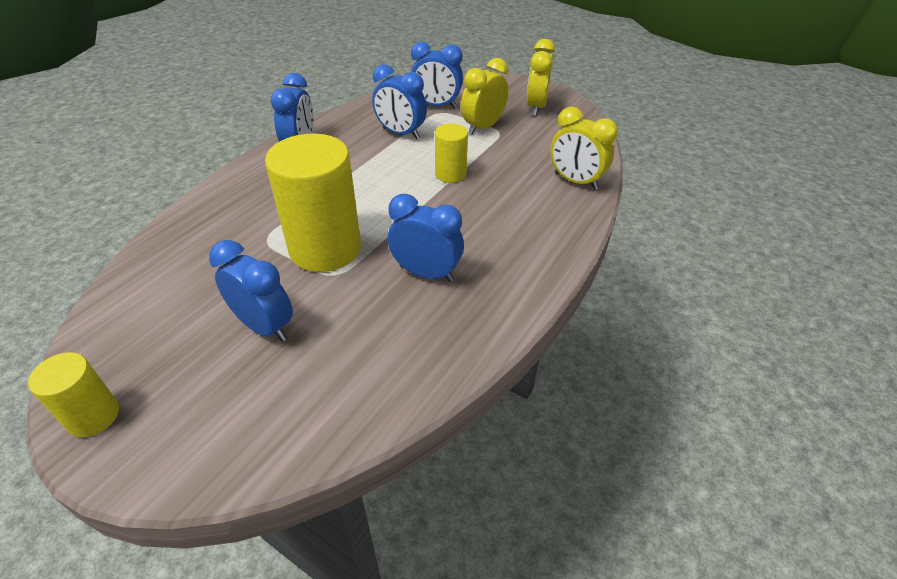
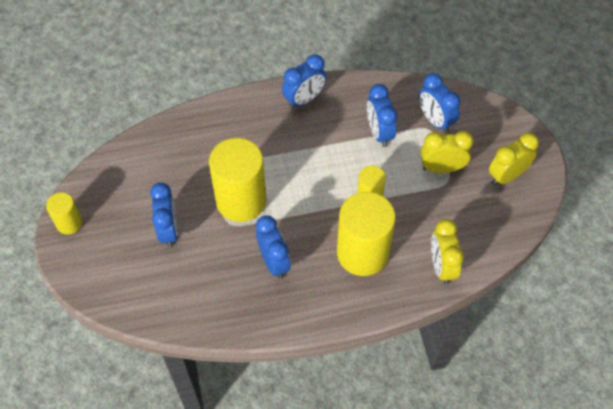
camera: 45 degrees right, 15 degrees up
none -> yellow cylinder [337,192,396,276]

